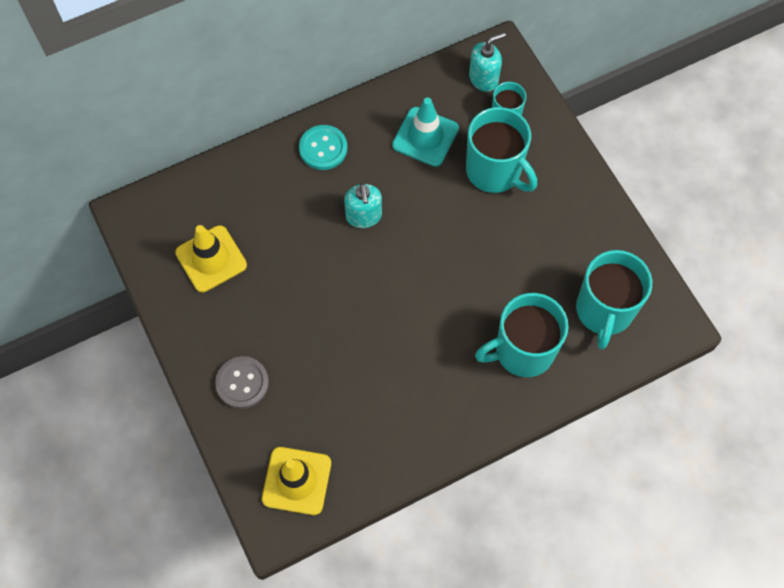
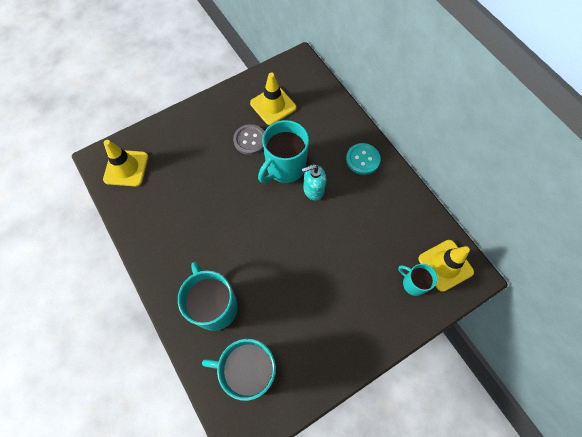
camera: 85 degrees right, 0 degrees up
grey button [215,356,269,409] -> grey button moved to [233,124,265,155]
turquoise traffic cone [392,98,459,167] -> none
turquoise mug [466,107,537,193] -> turquoise mug moved to [258,120,309,183]
turquoise soap dispenser [469,32,506,92] -> yellow traffic cone [418,240,474,292]

